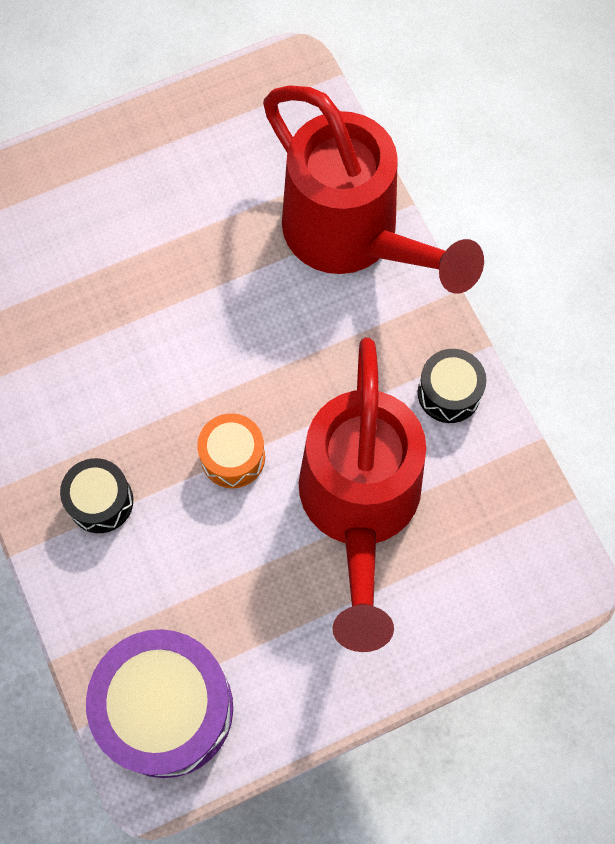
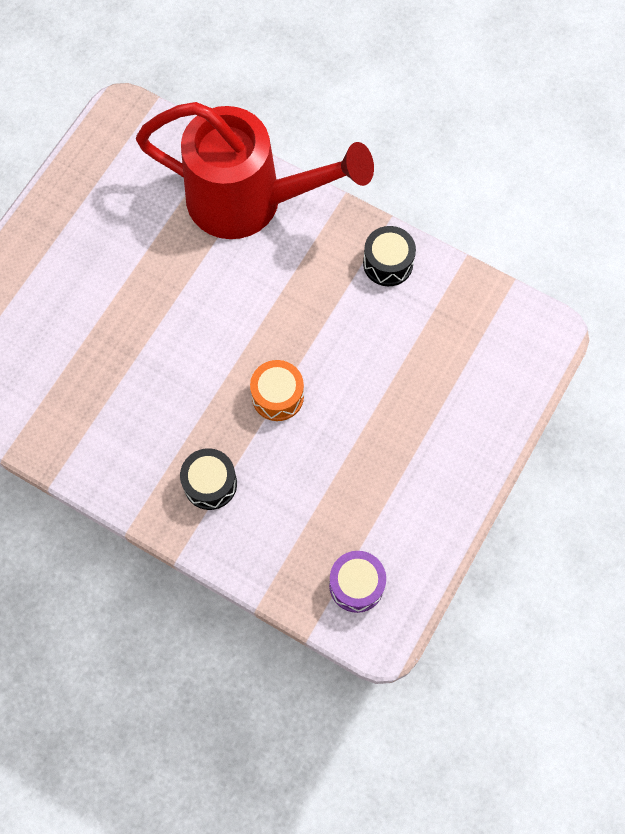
camera: 35 degrees left, 0 degrees up
purple drum [86,629,233,778] -> purple drum [329,551,386,613], size x0.52
red watering can [299,338,426,652] -> none

